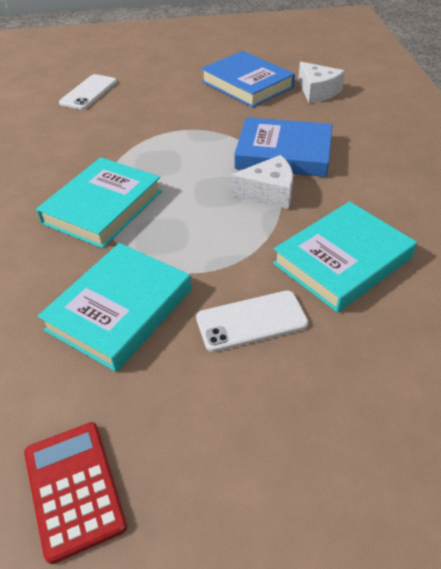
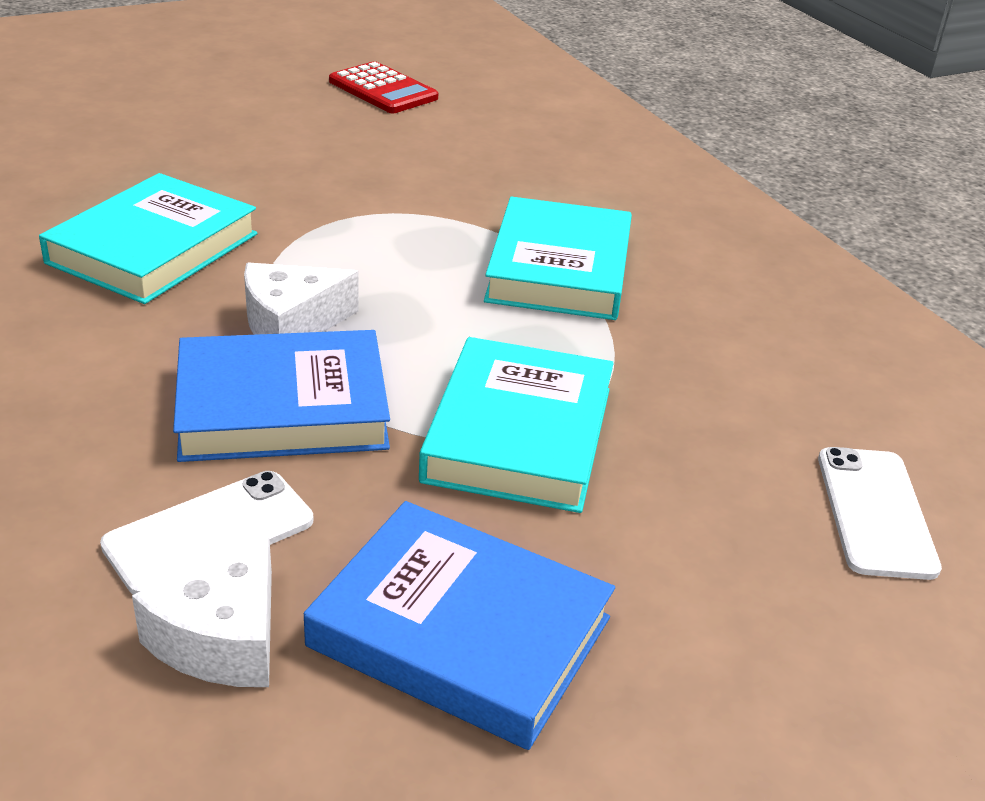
camera: 155 degrees right, 10 degrees down
turquoise book [38,243,191,372] -> turquoise book moved to [419,337,614,513]
white phone [196,290,309,352] -> white phone moved to [100,471,313,595]
white cheese [298,62,345,103] -> white cheese turned 105 degrees counterclockwise [132,527,272,687]

